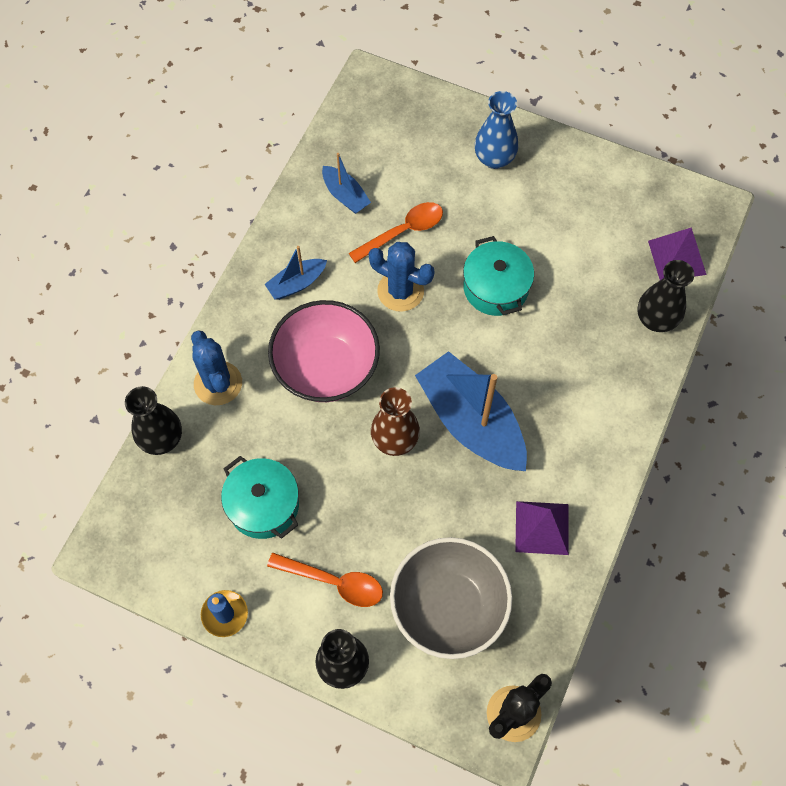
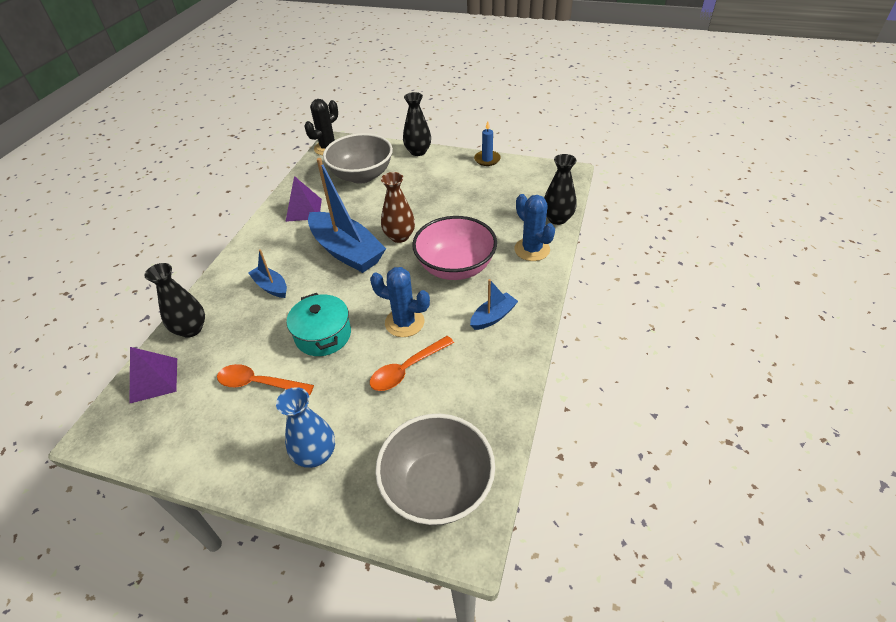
camera: 175 degrees right, 20 degrees down
turquoise pot [221,456,299,539] -> none
orange spoon [267,553,383,607] -> orange spoon moved to [217,364,314,396]
blue boat [322,153,371,214] -> blue boat moved to [248,249,287,298]
none -> grey bowl [375,414,495,525]

